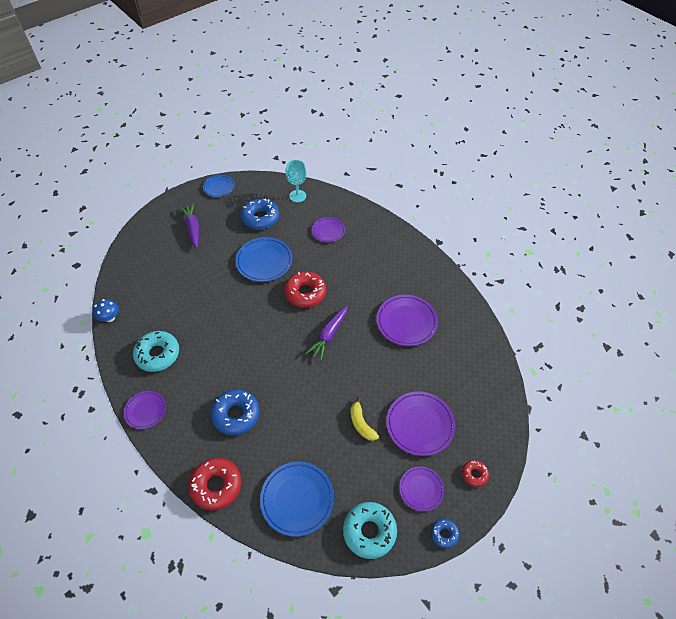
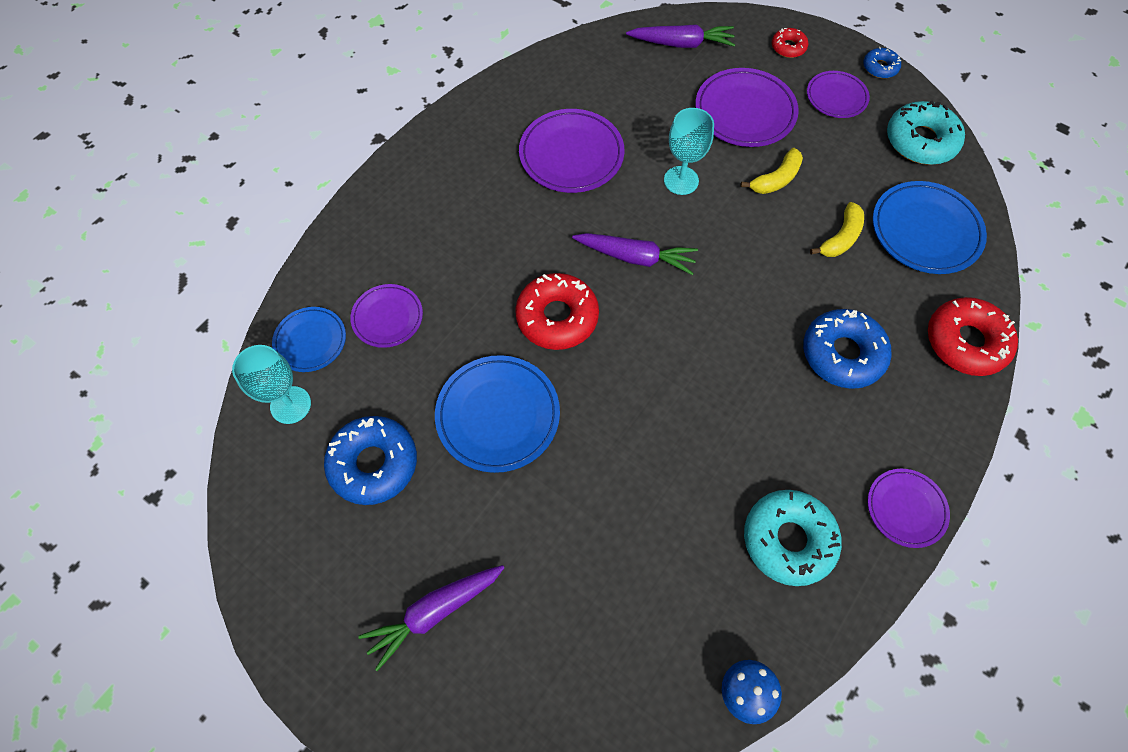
camera: 105 degrees left, 10 degrees up
blue plate [203,175,235,197] -> blue plate moved to [272,307,346,372]
none -> purple carrot [626,24,735,48]
none -> turquoise goblet [664,108,714,195]
none -> yellow banana [810,202,864,257]

